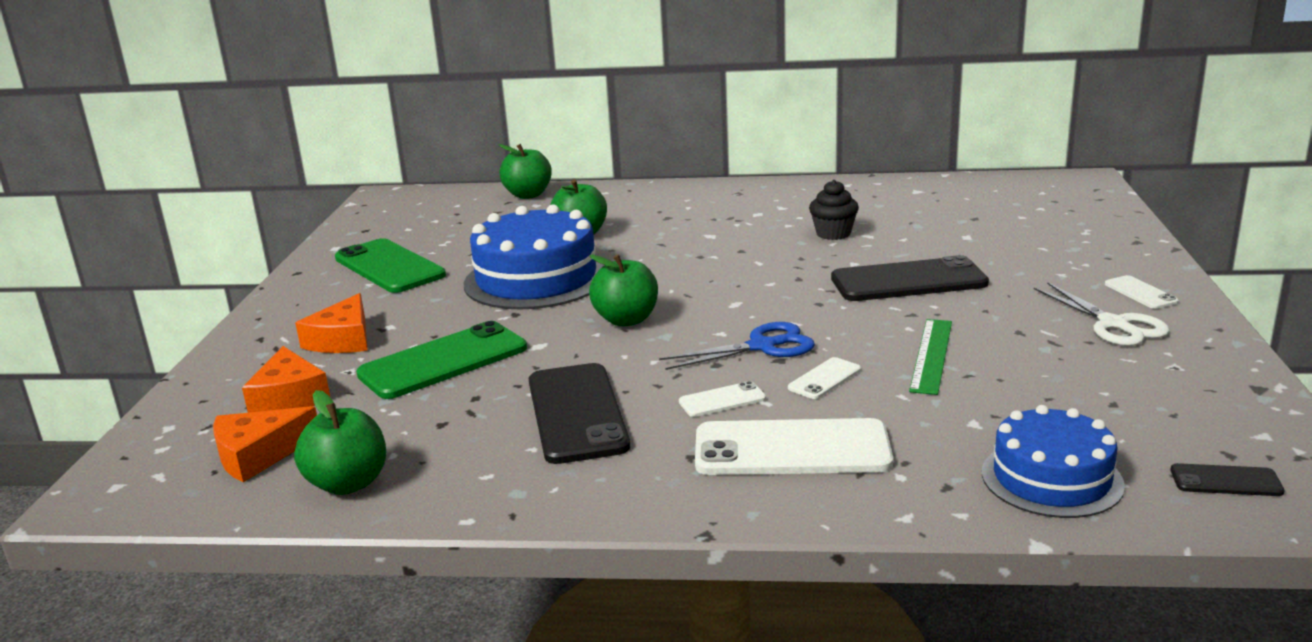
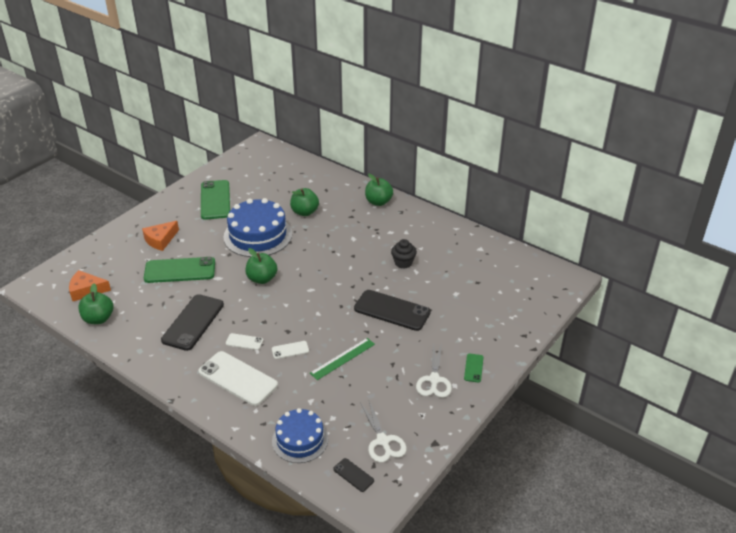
camera: 30 degrees right, 15 degrees up
orange cheese [242,346,330,413] -> none
green apple [499,144,552,199] -> green apple moved to [365,174,393,206]
blue scissors [659,322,815,370] -> none
white phone [1105,275,1179,309] -> green phone [464,354,484,382]
none -> white scissors [360,398,407,463]

